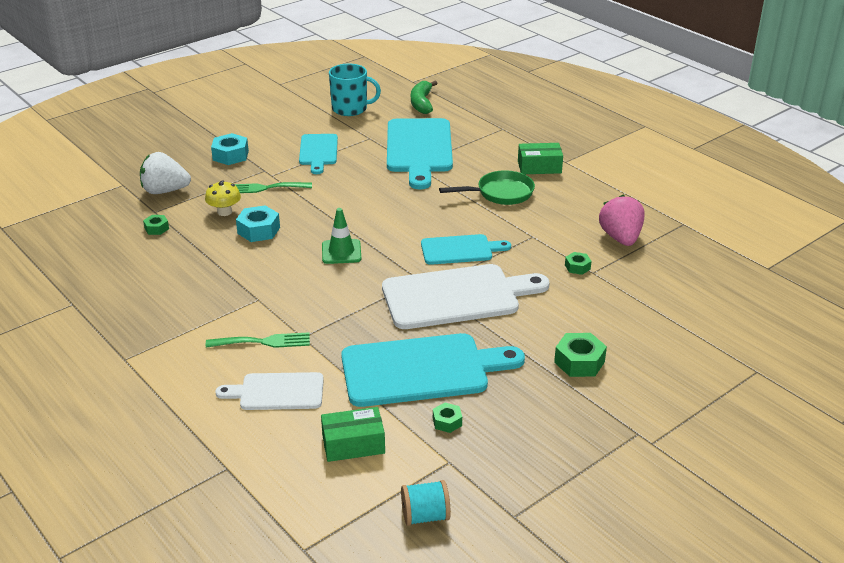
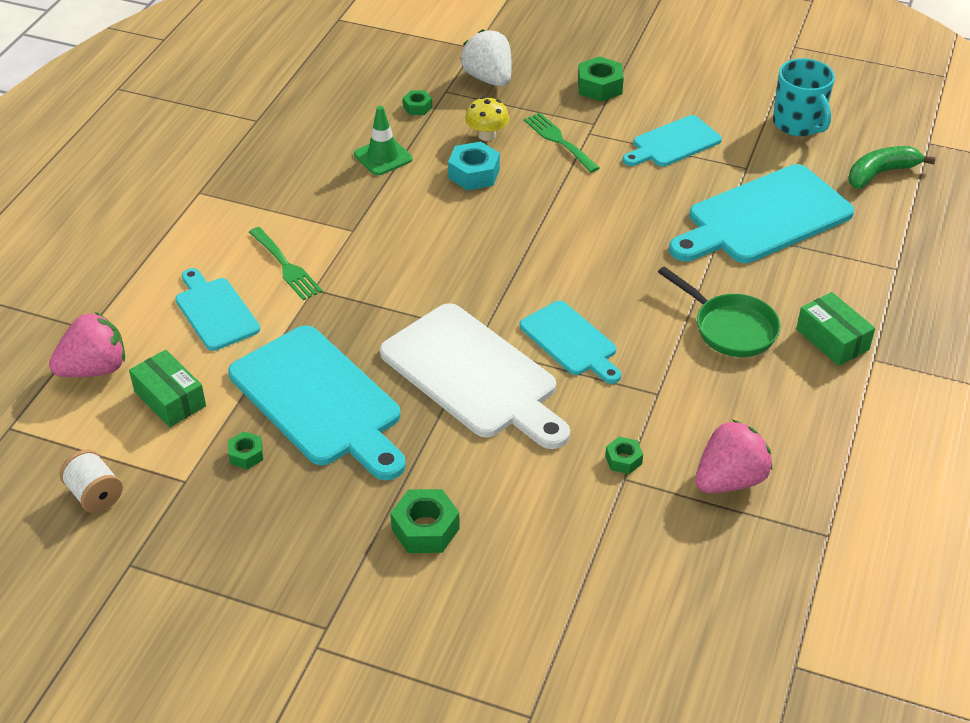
camera: 60 degrees right, 10 degrees up
turquoise nut [211,133,249,165] -> green nut [578,56,624,102]
white cutting board [215,372,324,410] -> turquoise cutting board [175,268,260,351]
green traffic cone [322,208,361,264] -> green traffic cone moved to [354,106,412,176]
turquoise spool [401,480,451,526] -> white spool [60,449,123,513]
none -> pink strawberry [49,312,125,377]

